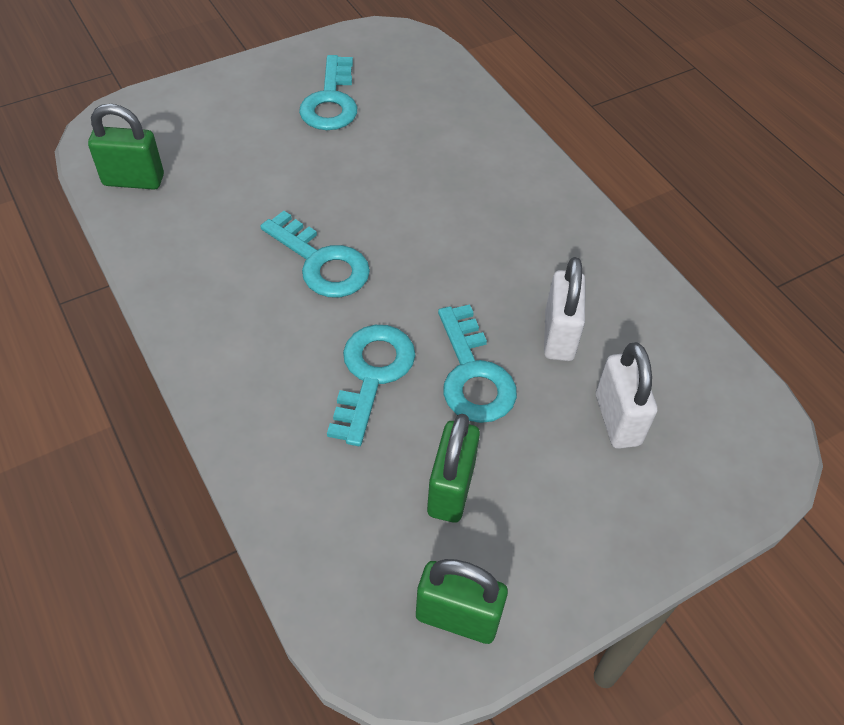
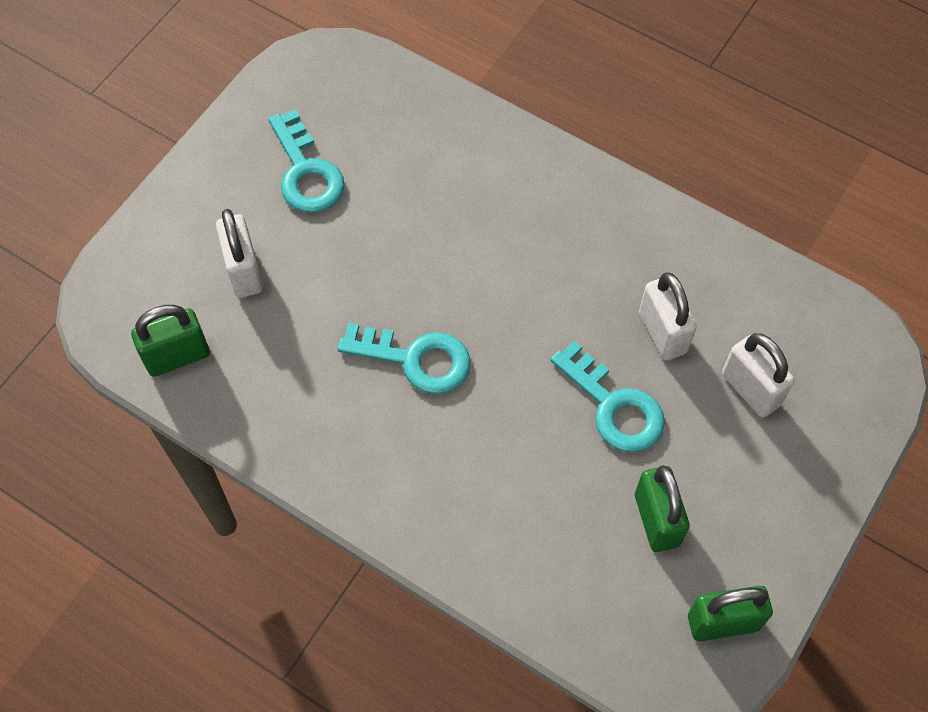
camera: 25 degrees left, 10 degrees up
turquoise key [327,325,415,446] -> none
none -> white padlock [216,209,263,298]

